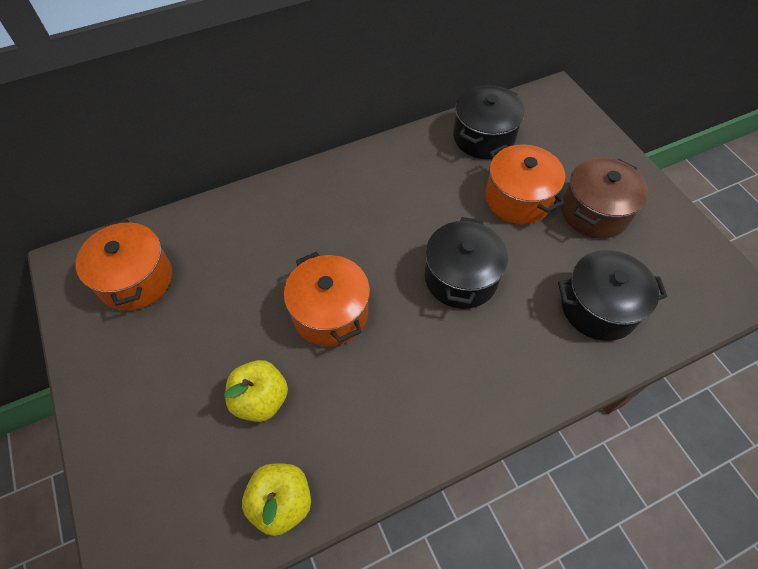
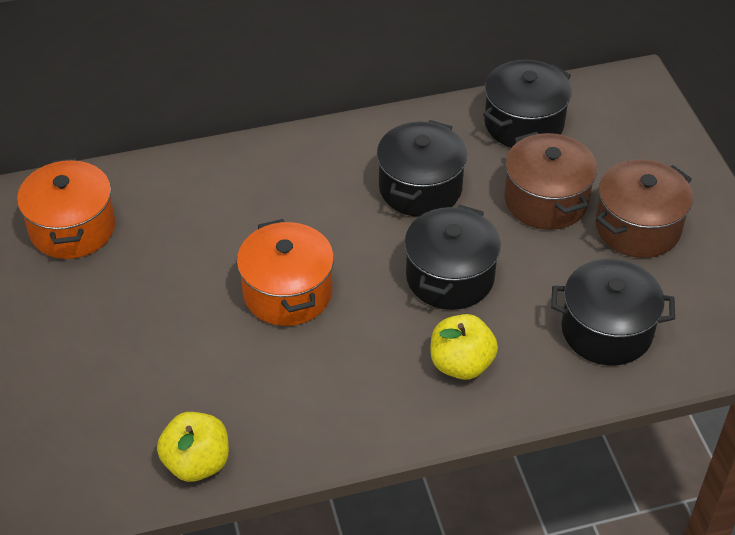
camera: 10 degrees right, 10 degrees down
yellow apple [224,360,288,422] -> yellow apple moved to [430,314,498,380]
orange pot [485,144,565,224] -> brown pot [504,132,597,230]
none -> black pot [377,120,467,217]

